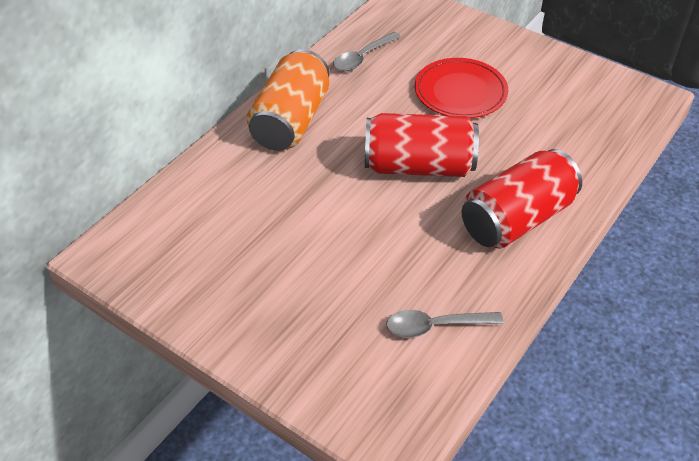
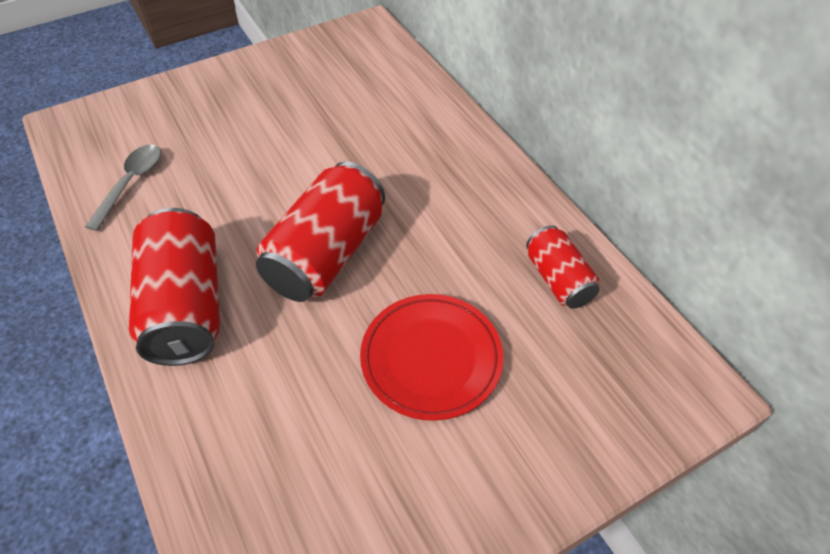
camera: 115 degrees right, 5 degrees up
orange can [247,49,329,151] -> none
grey spoon [333,32,401,71] -> red can [526,225,600,309]

